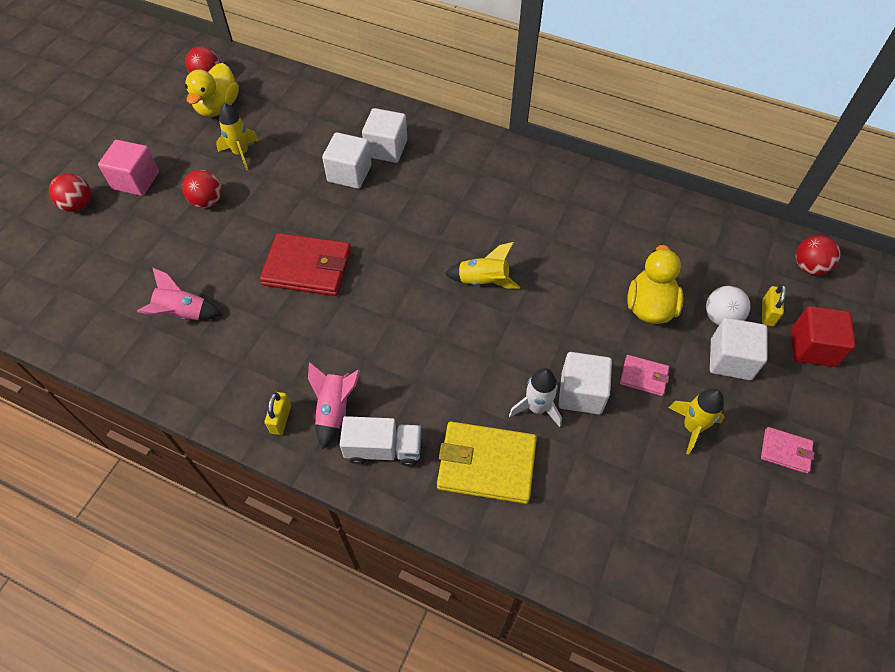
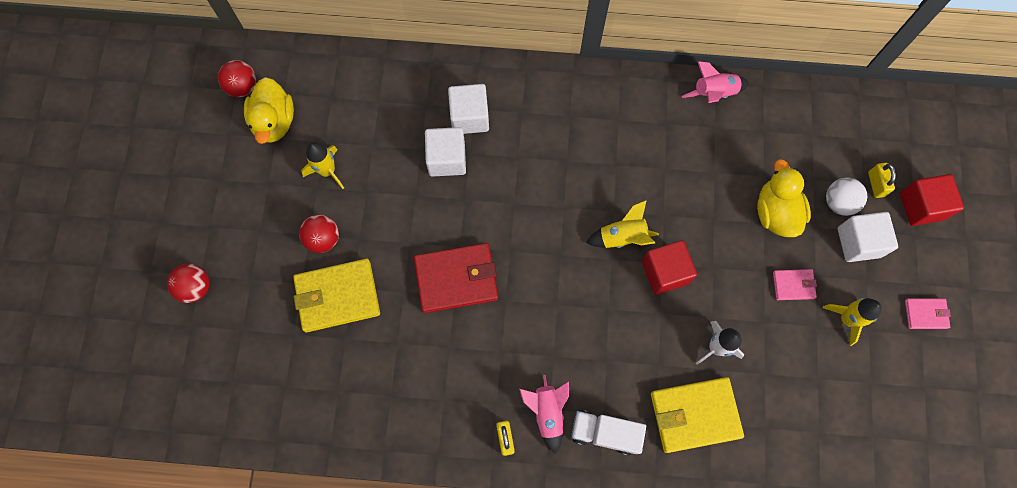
camera: 20 degrees left, 15 degrees up
pink cube [98,140,159,196] -> none
pink rocket [137,268,222,320] -> pink rocket moved to [682,61,749,103]
white truck [340,416,422,467] -> white truck turned 150 degrees counterclockwise [571,410,646,455]
white cube [558,352,612,415] -> none
red ball [796,235,840,275] -> none
none -> yellow wallet [293,259,380,332]
none -> red cube [642,240,697,295]

